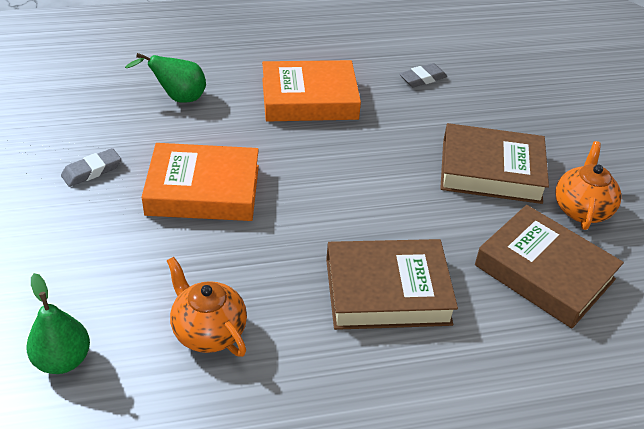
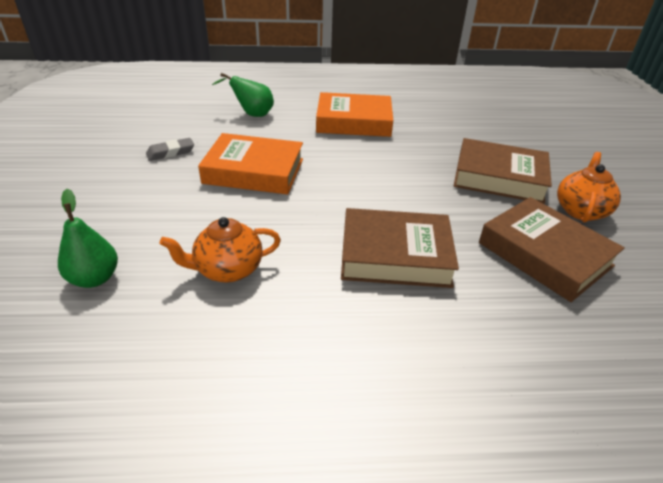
camera: 10 degrees right, 5 degrees down
orange teapot [167,257,247,357] -> orange teapot turned 75 degrees counterclockwise [159,217,281,282]
grey eraser [399,63,447,87] -> none

